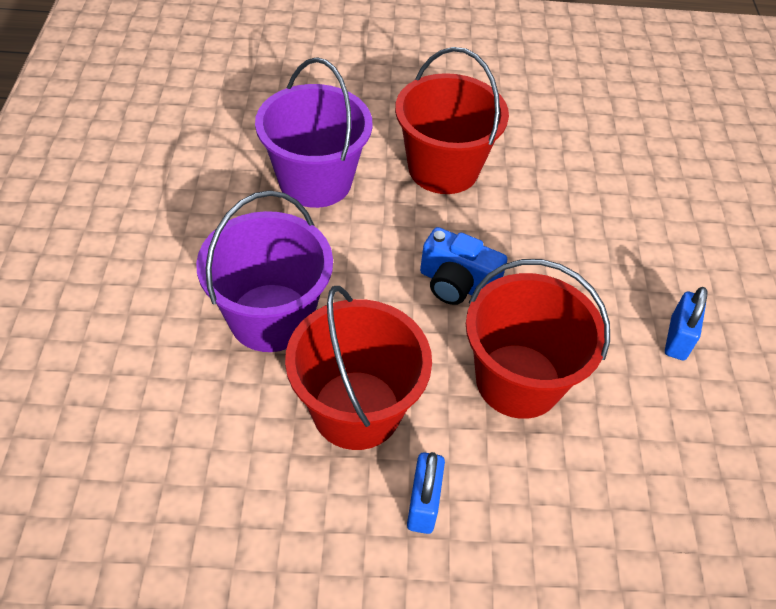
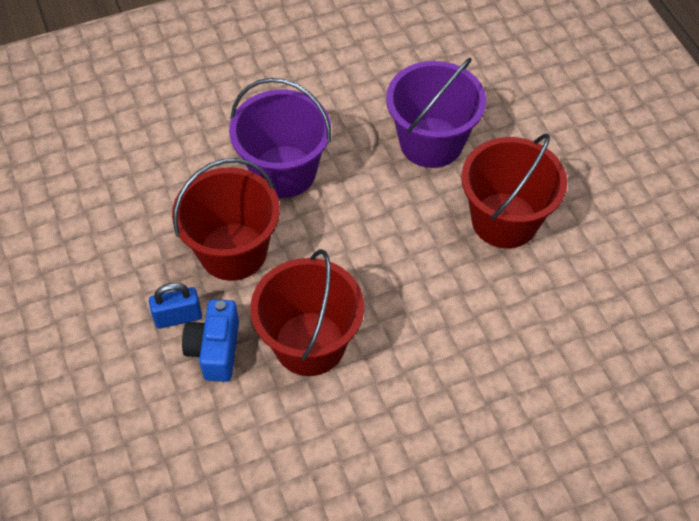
camera: 70 degrees right, 5 degrees up
blue camera [420,227,507,305] -> blue camera moved to [182,299,239,382]
blue padlock [665,287,708,360] -> none

